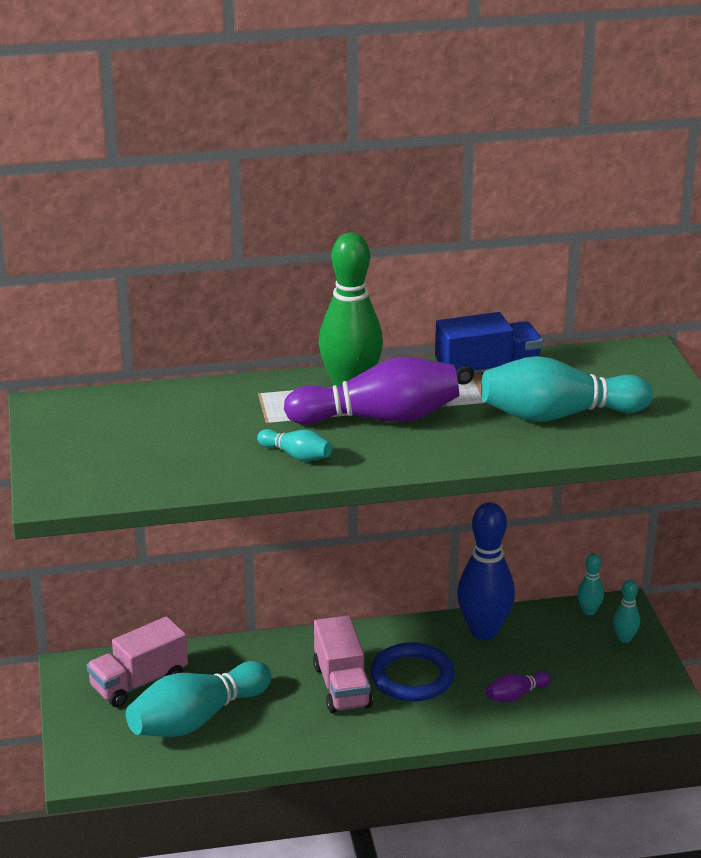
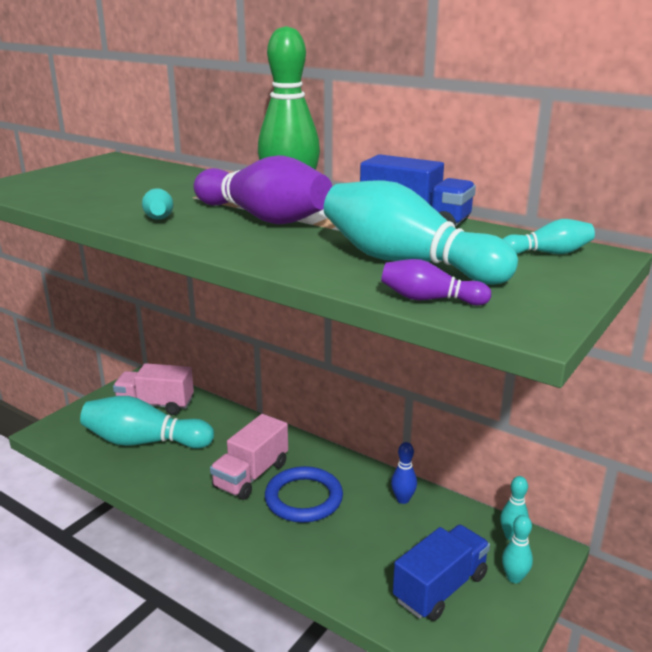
camera: 45 degrees right, 5 degrees down
blue bowling pin [457,502,515,640] -> blue bowling pin [391,442,417,504], size x0.47
purple bowling pin [486,671,551,703] -> purple bowling pin moved to [381,259,491,306]
none -> blue truck [393,525,490,621]
none -> turquoise bowling pin [503,219,595,254]

